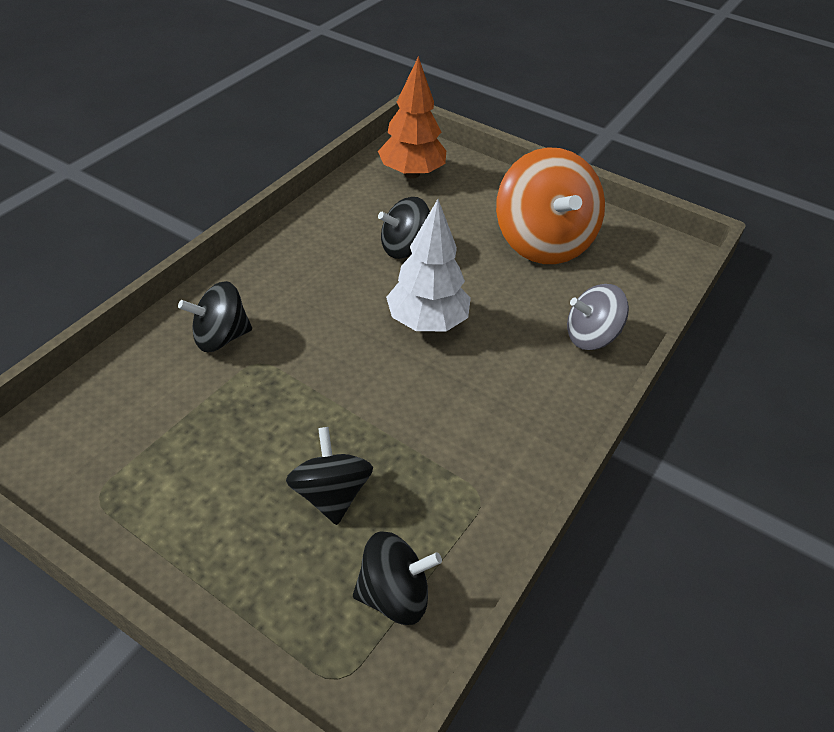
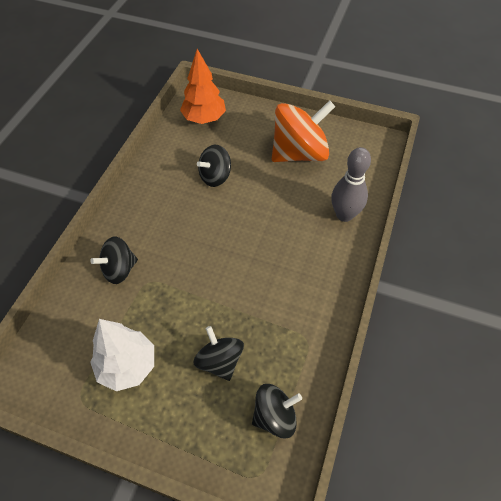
camera: 10 degrees left, 10 degrees up
white tree [386,199,471,331] -> white tree moved to [90,319,154,391]
orange spinning top [496,147,605,264] -> orange spinning top turned 90 degrees counterclockwise [272,100,335,162]
grey spinning top [567,284,629,350] -> grey bowling pin [331,147,371,222]

